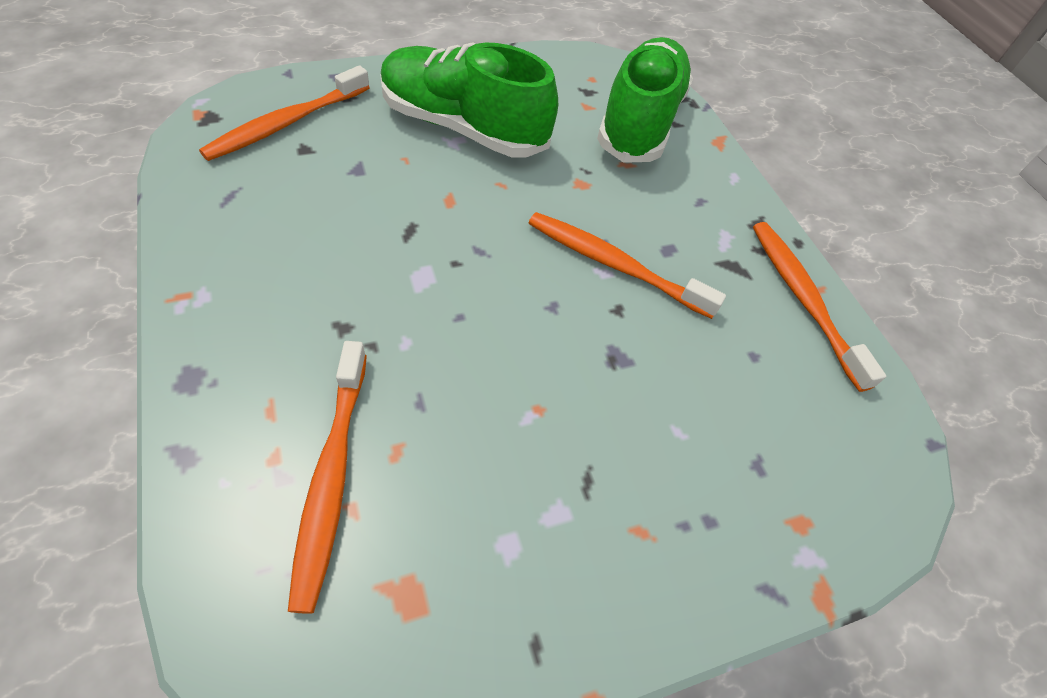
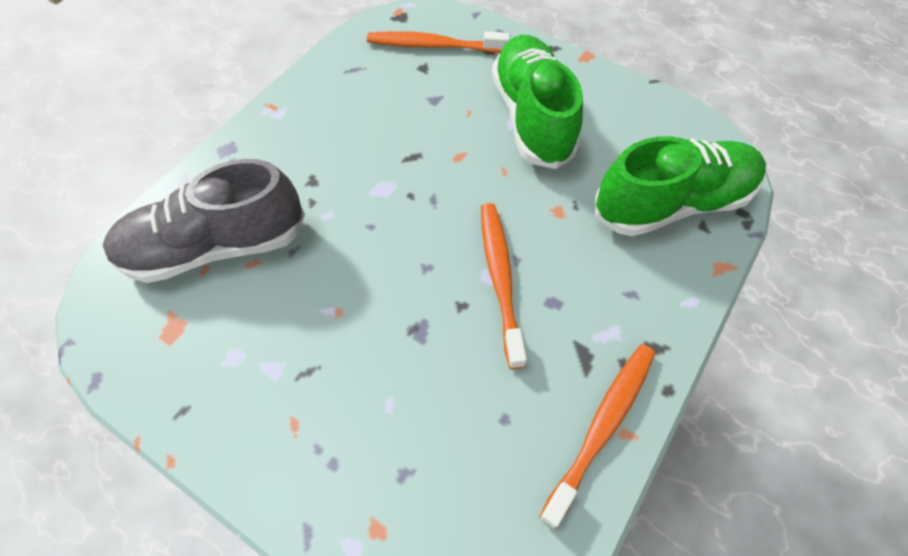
camera: 60 degrees right, 5 degrees up
orange toothbrush [288,341,367,614] -> grey shoe [103,159,305,283]

